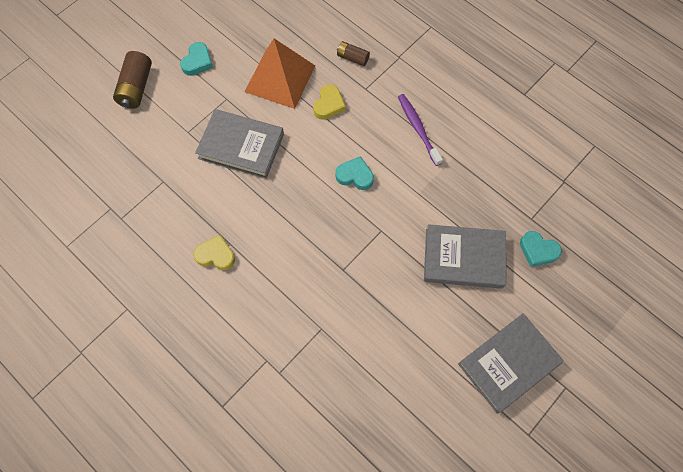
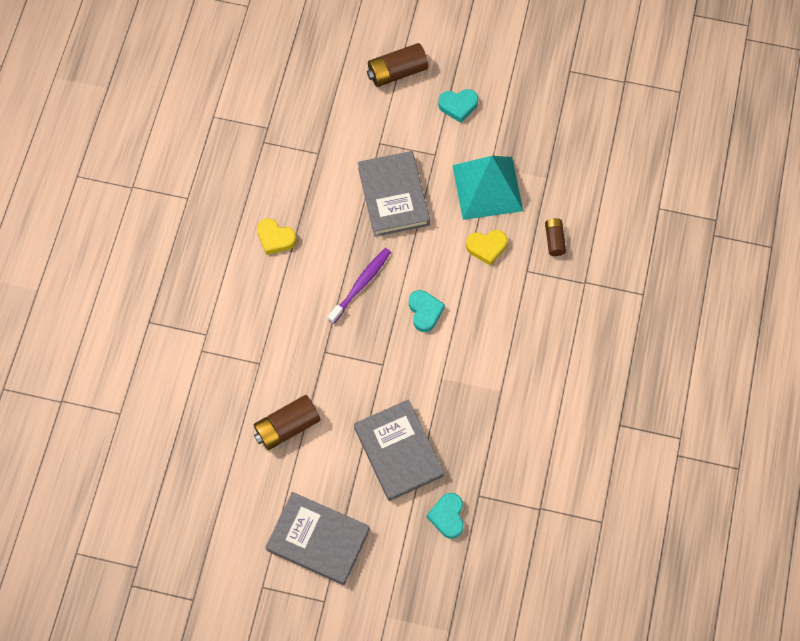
camera: 60 degrees right, 0 degrees up
yellow heart [193,235,235,270] -> yellow heart turned 135 degrees clockwise [257,218,297,255]
orange pyramid [245,39,315,109] -> turquoise pyramid [452,156,523,220]
purple toothbrush [398,94,443,166] -> purple toothbrush moved to [328,248,391,324]
none -> brown battery [254,395,321,450]

